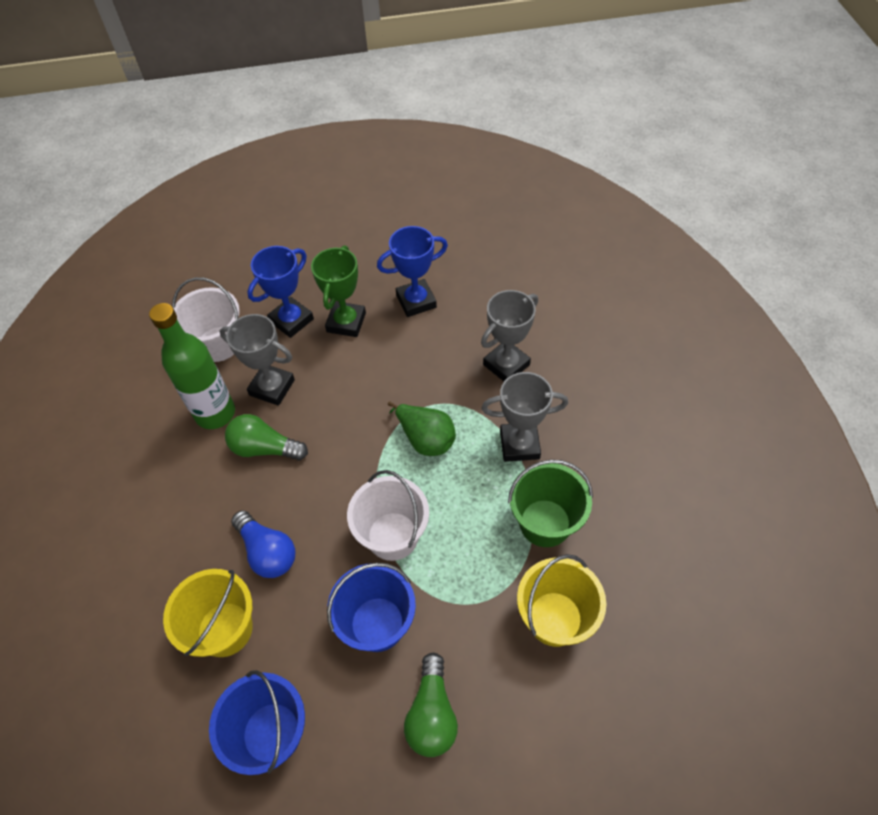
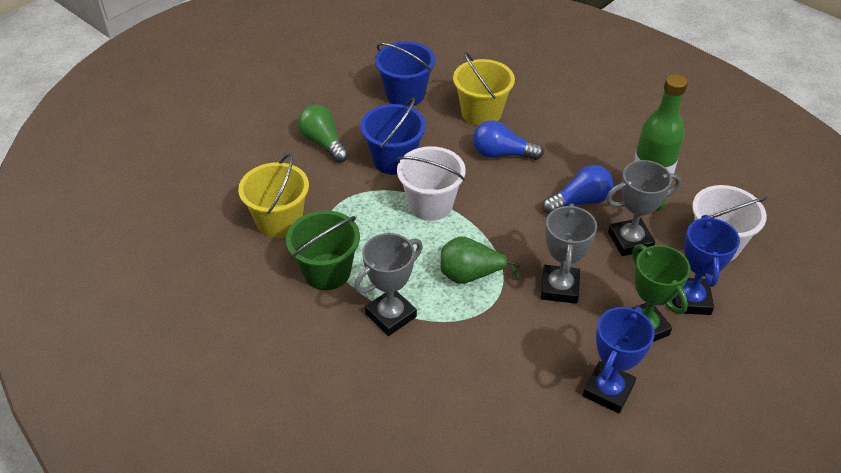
camera: 140 degrees right, 10 degrees down
green light bulb [225,414,308,461] -> blue light bulb [542,165,613,214]
grey trophy [481,290,538,381] -> grey trophy moved to [541,203,597,304]

